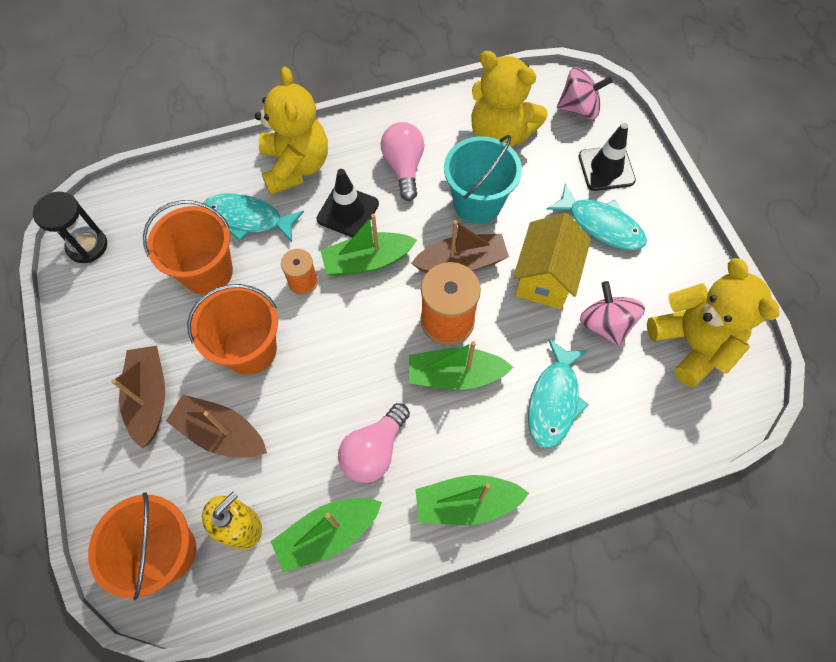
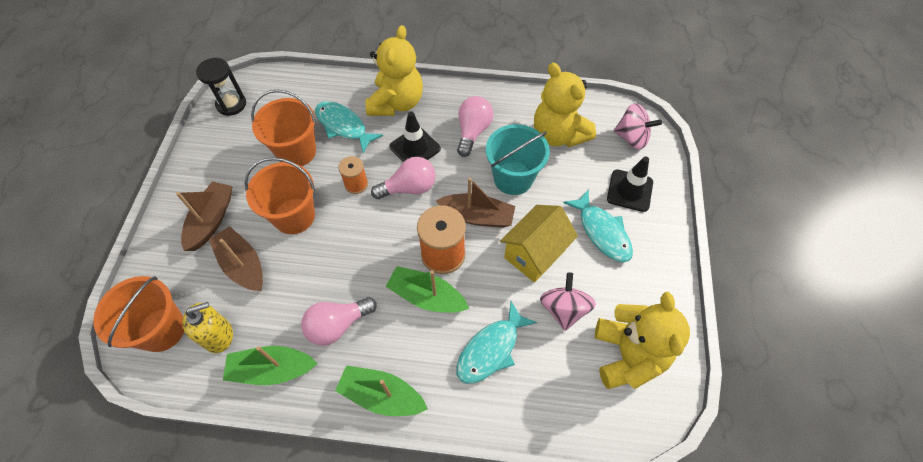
camera: 25 degrees right, 5 degrees down
green boat [320,214,417,276] -> pink light bulb [371,157,436,199]

